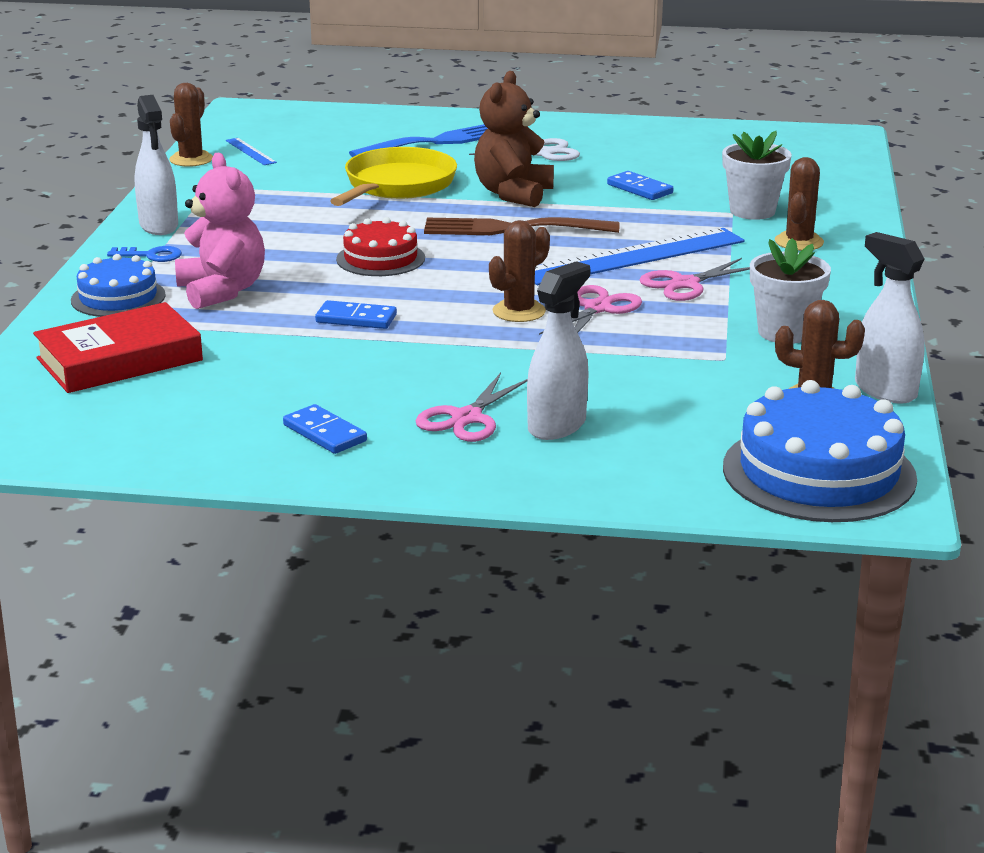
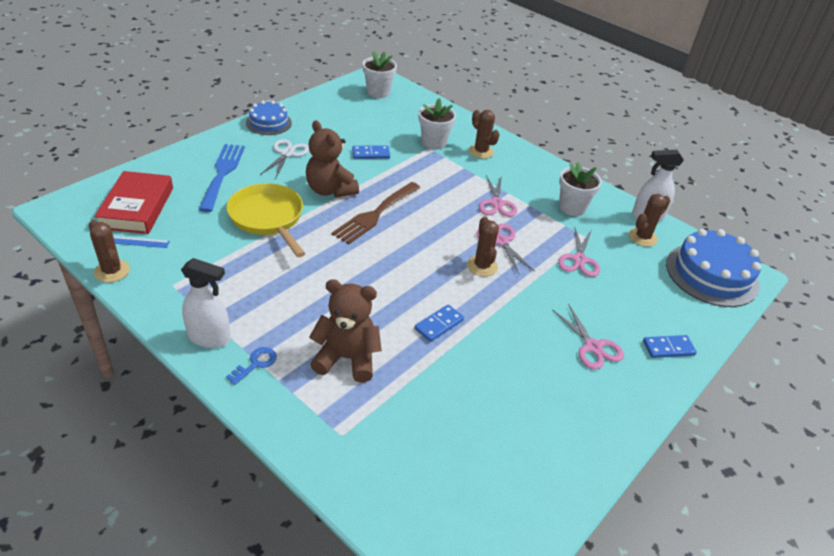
camera: 60 degrees left, 15 degrees up
red book [33,302,203,393] -> red book moved to [94,171,173,234]
blue cake [71,254,166,317] -> blue cake moved to [246,101,292,135]
pink teddy bear [175,153,265,309] -> brown teddy bear [309,279,382,383]
blue domino [283,404,367,454] -> blue domino moved to [643,335,697,358]
red cake [336,217,425,276] -> none
white spray bottle [527,261,590,440] -> none
blue ruler [535,228,745,285] -> none
none -> white flower pot [362,51,397,98]
none -> pink scissors [558,228,600,277]

